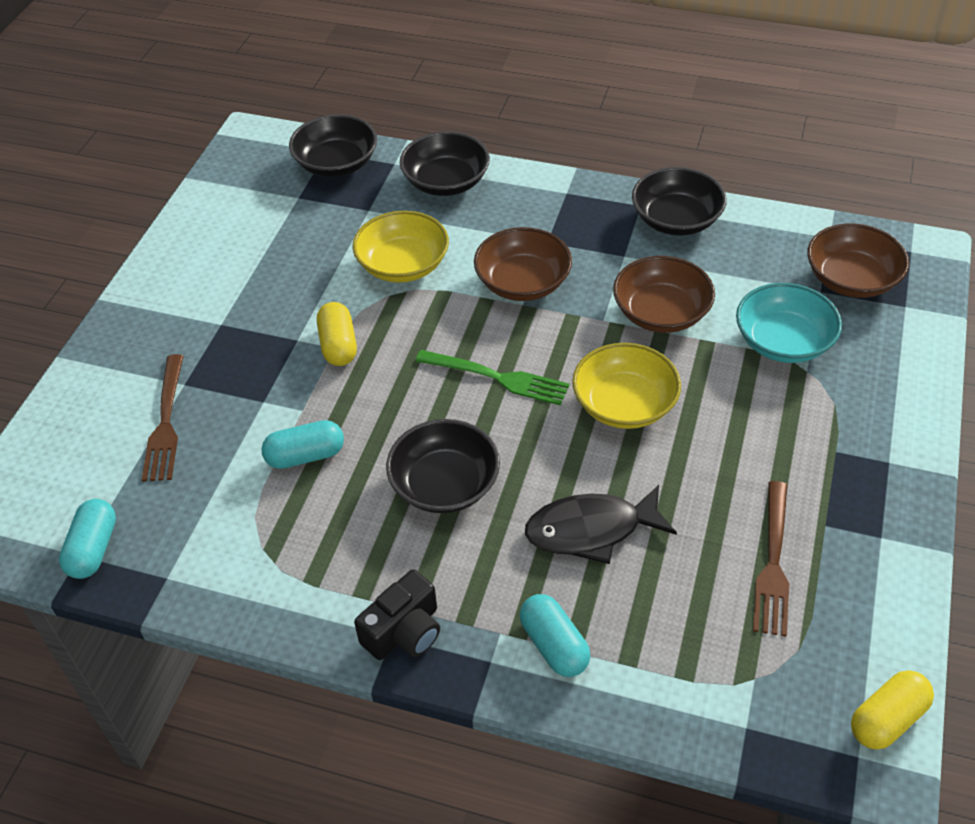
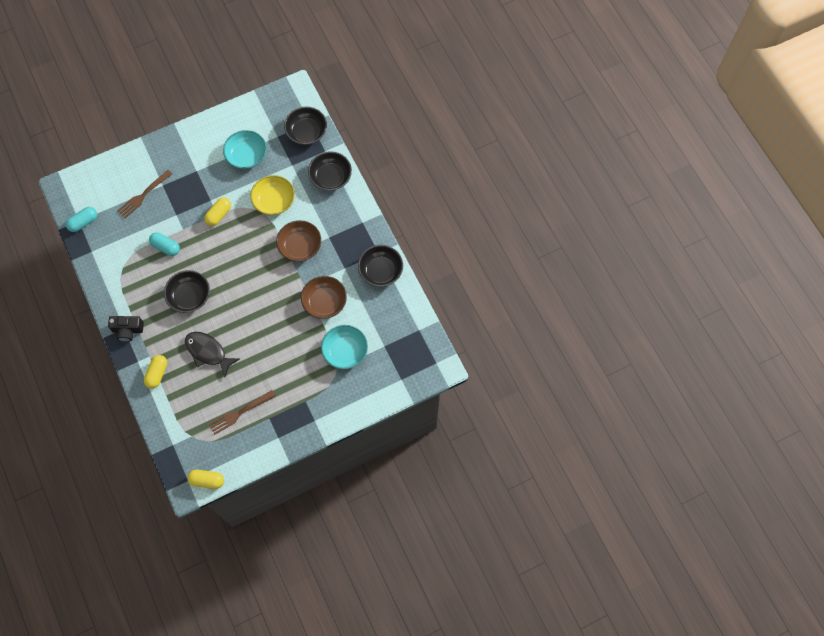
camera: 45 degrees right, 20 degrees up
green fork [415,350,569,406] -> none
turquoise capsule [520,594,590,677] -> yellow capsule [144,355,167,389]
yellow bowl [572,343,681,429] -> none
brown bowl [807,223,909,298] -> none
none -> turquoise bowl [223,130,267,169]

